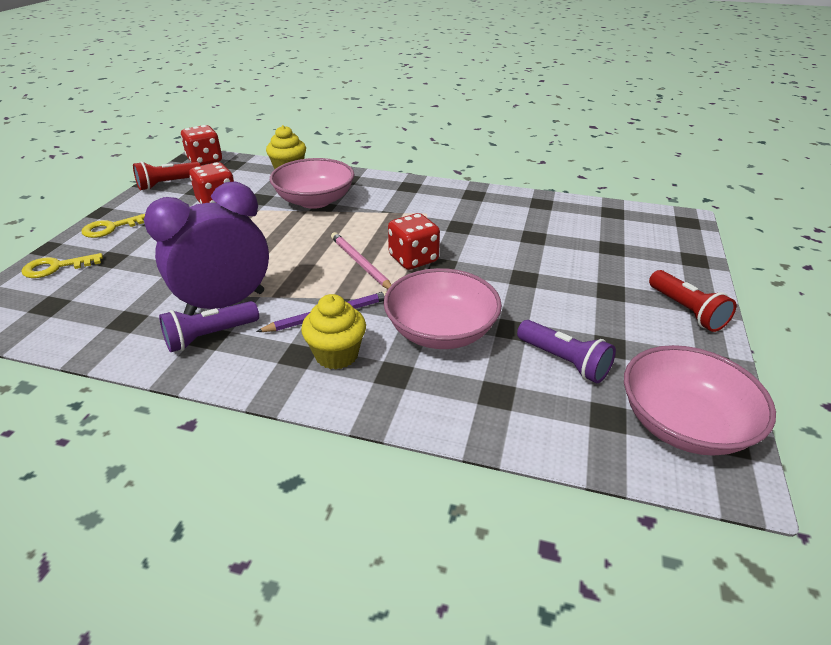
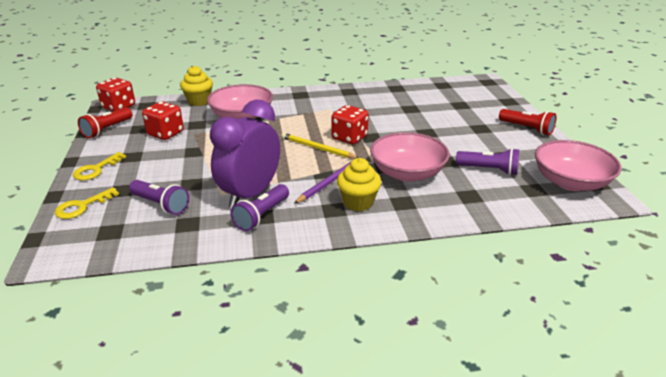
camera: 25 degrees left, 5 degrees down
pink pencil [331,232,392,289] -> yellow pencil [281,133,359,159]
none -> purple flashlight [129,180,189,215]

